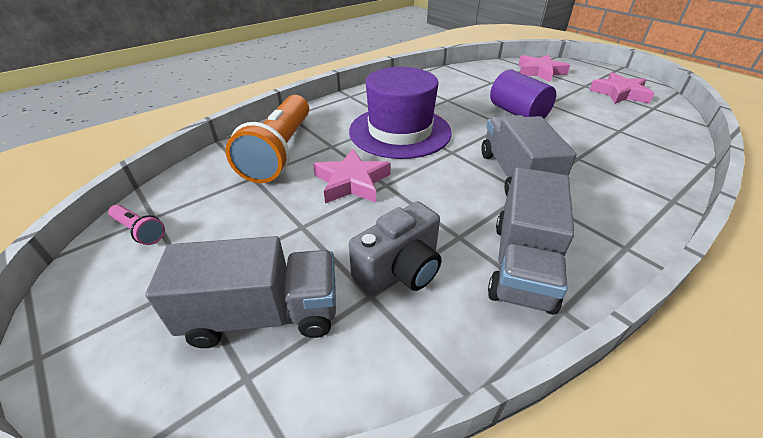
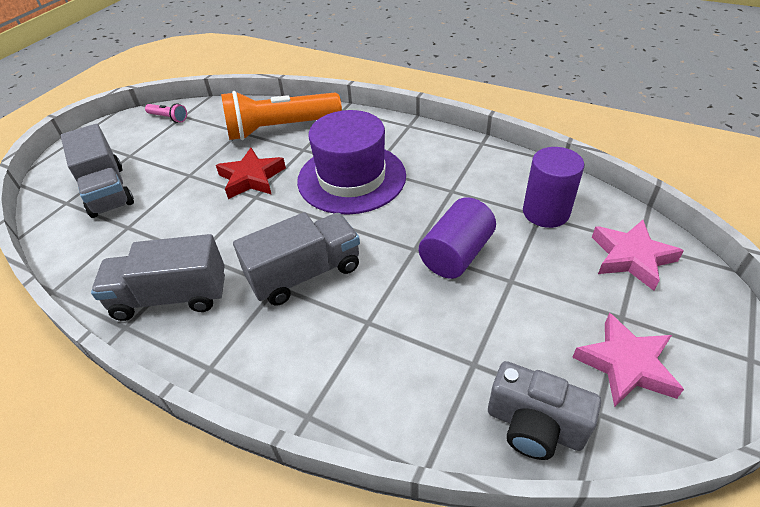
camera: 70 degrees right, 5 degrees up
pink flashlight [108,205,165,245] -> pink flashlight turned 75 degrees counterclockwise [145,103,187,123]
pink star [313,149,391,203] -> red star [216,148,286,199]
grey camera [349,202,442,296] -> grey camera moved to [488,361,601,460]
none -> purple cylinder [523,147,584,228]

